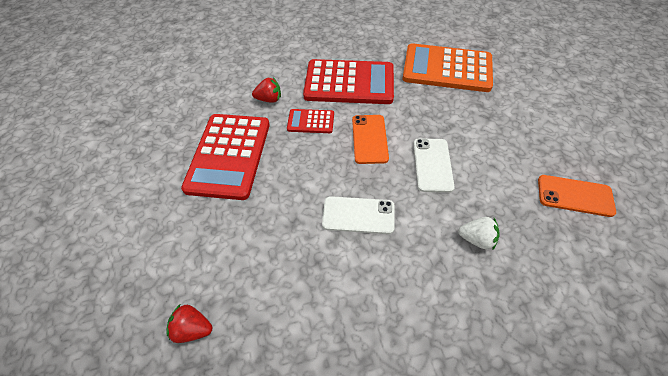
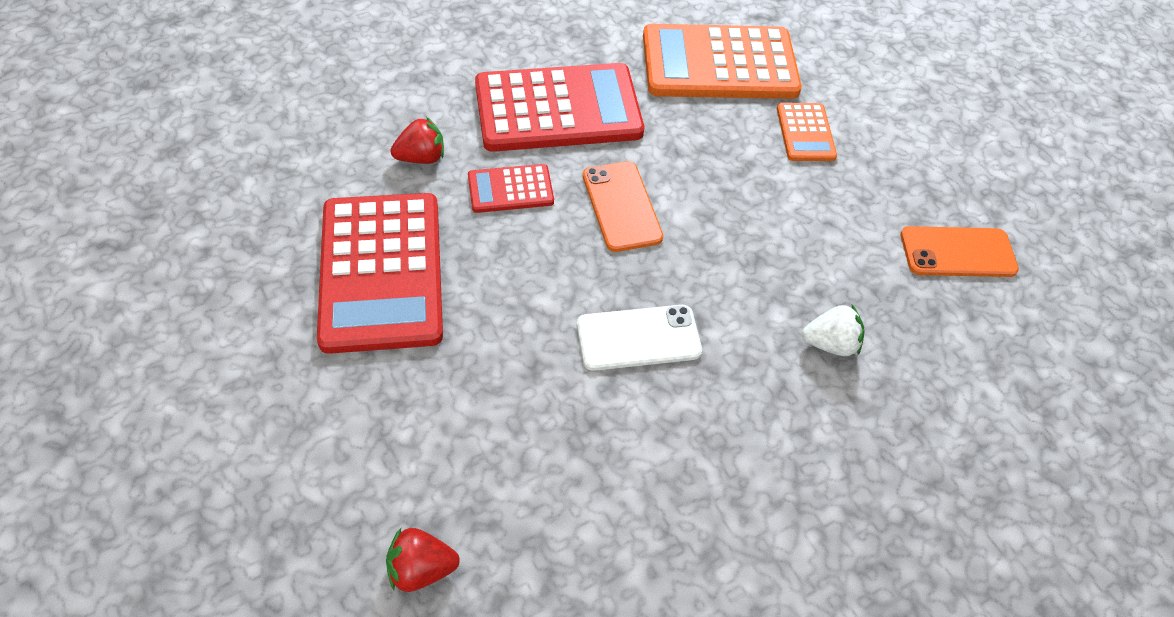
camera: 20 degrees left, 0 degrees up
white phone [413,138,455,193] -> none
none -> orange calculator [777,103,837,161]

